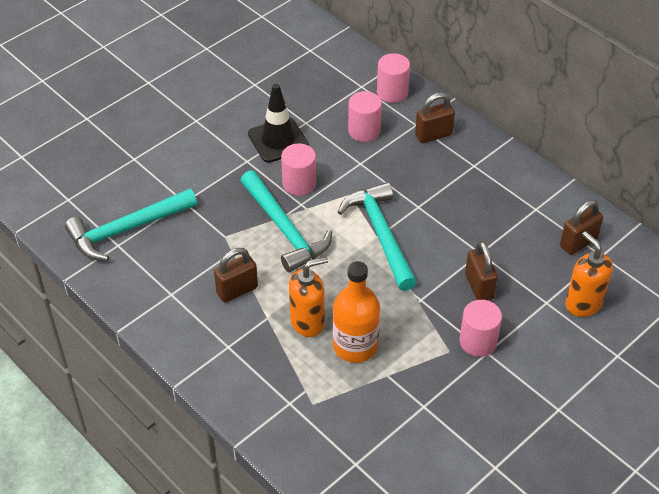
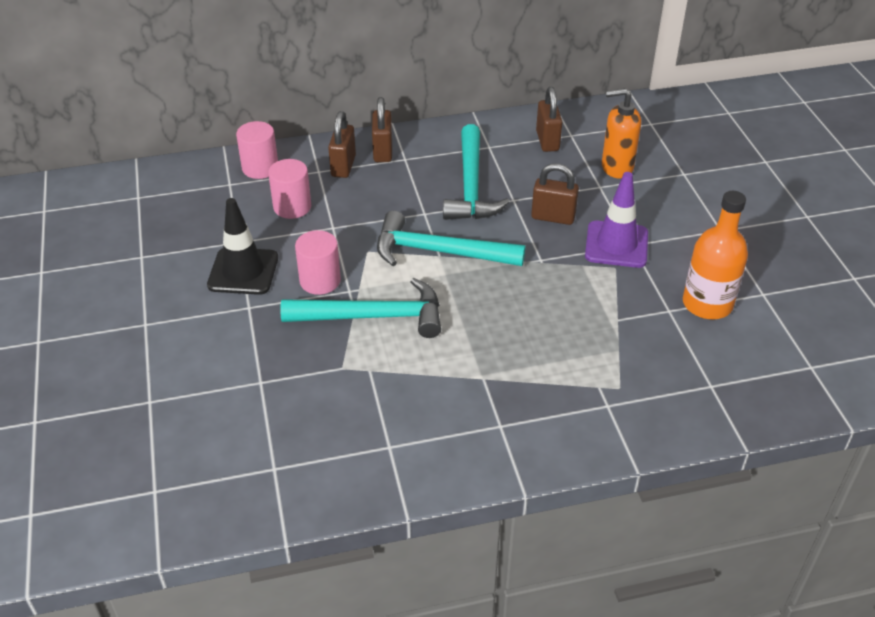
camera: 60 degrees left, 5 degrees down
turquoise hammer [65,189,197,261] -> turquoise hammer moved to [443,124,510,220]
brown padlock [214,248,258,303] -> brown padlock moved to [372,97,392,162]
orange soap dispenser [289,257,328,337] -> none
orange bottle [333,261,380,363] -> orange bottle moved to [683,191,748,319]
pink cylinder [459,300,502,357] -> purple traffic cone [585,172,648,268]

